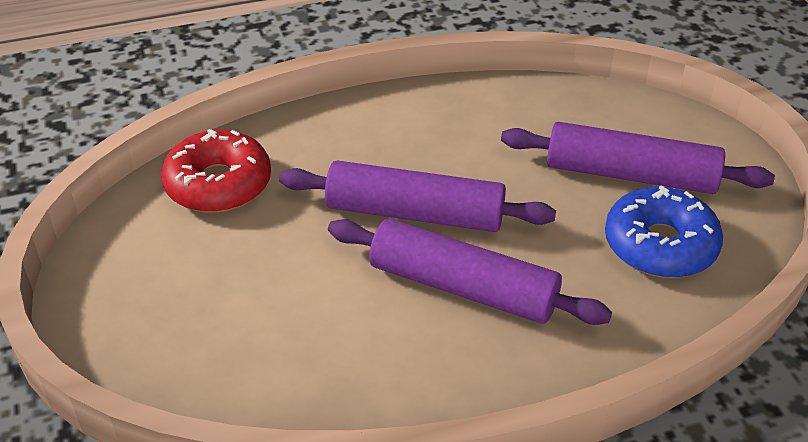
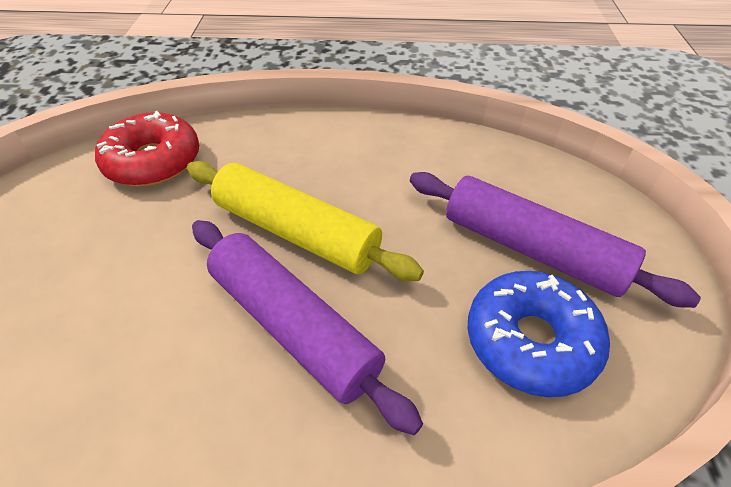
camera: 20 degrees right, 5 degrees up
purple rolling pin [279,160,556,232] -> yellow rolling pin [187,161,424,281]

